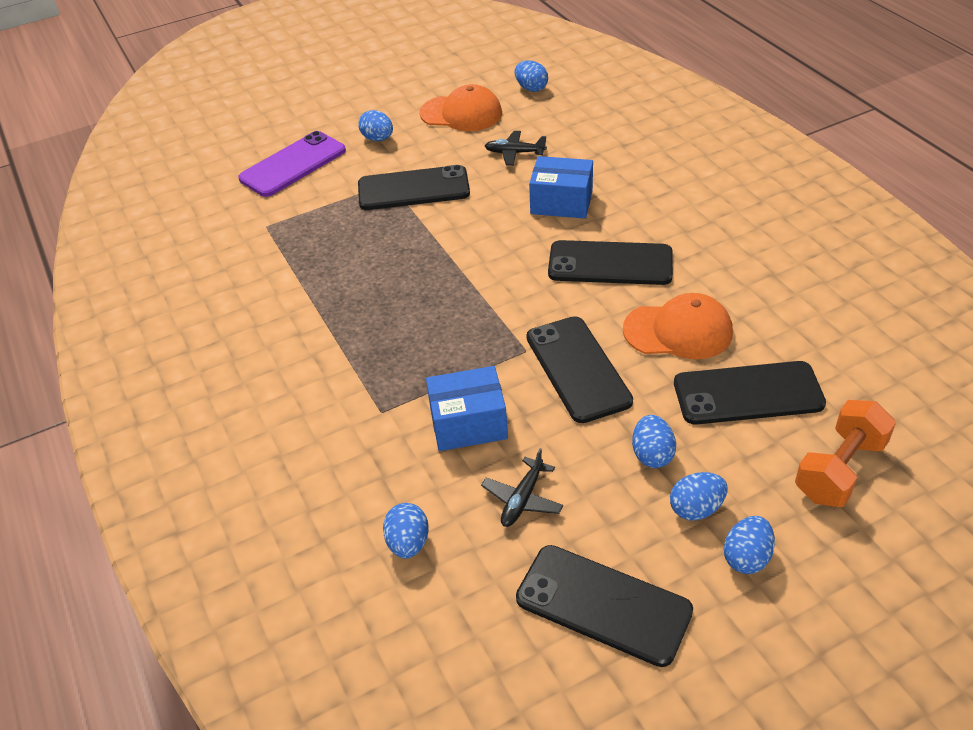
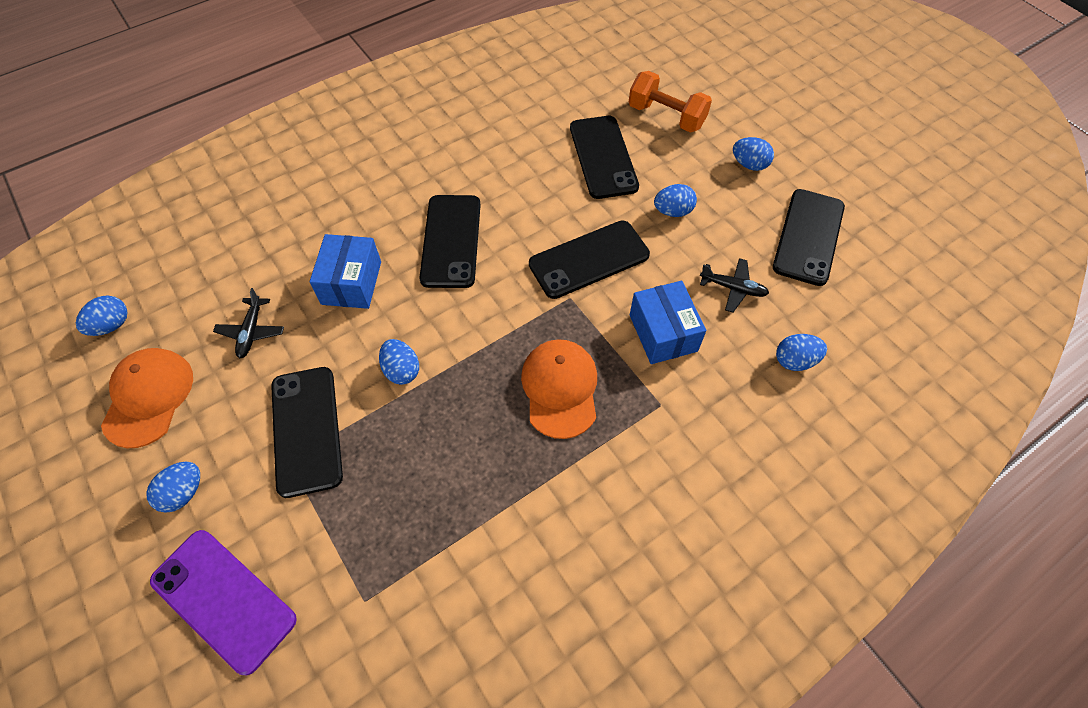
camera: 100 degrees left, 15 degrees up
orange cap [623,293,733,359] -> orange cap moved to [521,339,597,439]
blue egg [670,472,728,521] -> blue egg moved to [379,339,419,385]

